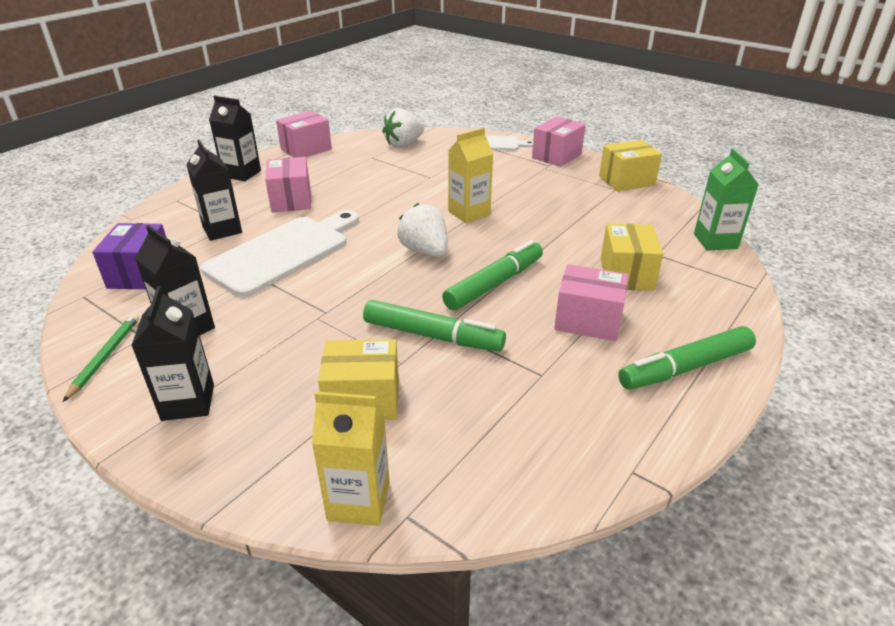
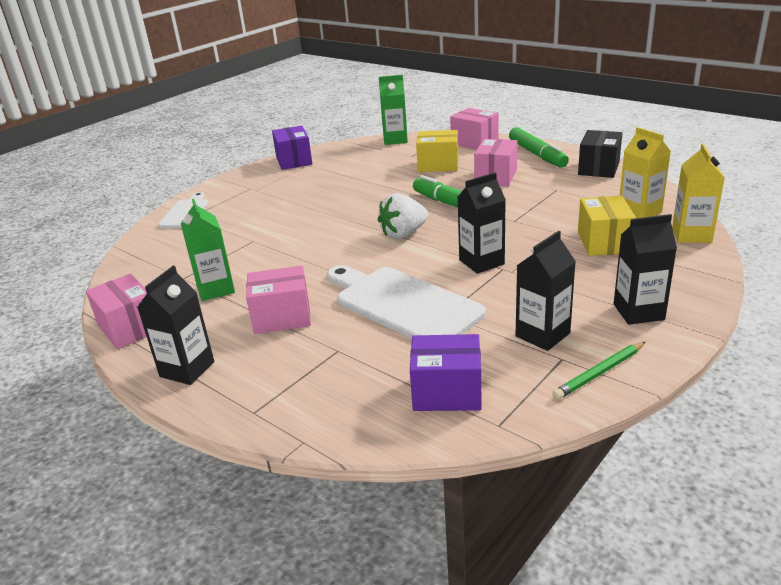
camera: 85 degrees left, 5 degrees down
green pencil [63,313,139,402] -> green pencil turned 45 degrees counterclockwise [552,342,645,400]
black carton [186,140,242,241] -> black carton moved to [458,172,506,274]
green marker [363,300,506,352] -> none
white strawberry [382,108,424,148] -> none
yellow carton [448,127,493,223] -> yellow carton moved to [620,127,671,218]
pink box [532,116,585,167] -> pink box moved to [450,108,499,150]
yellow box [599,140,662,191] -> purple box [272,125,312,170]
none -> green carton [181,199,235,301]
none -> black box [578,130,622,178]

